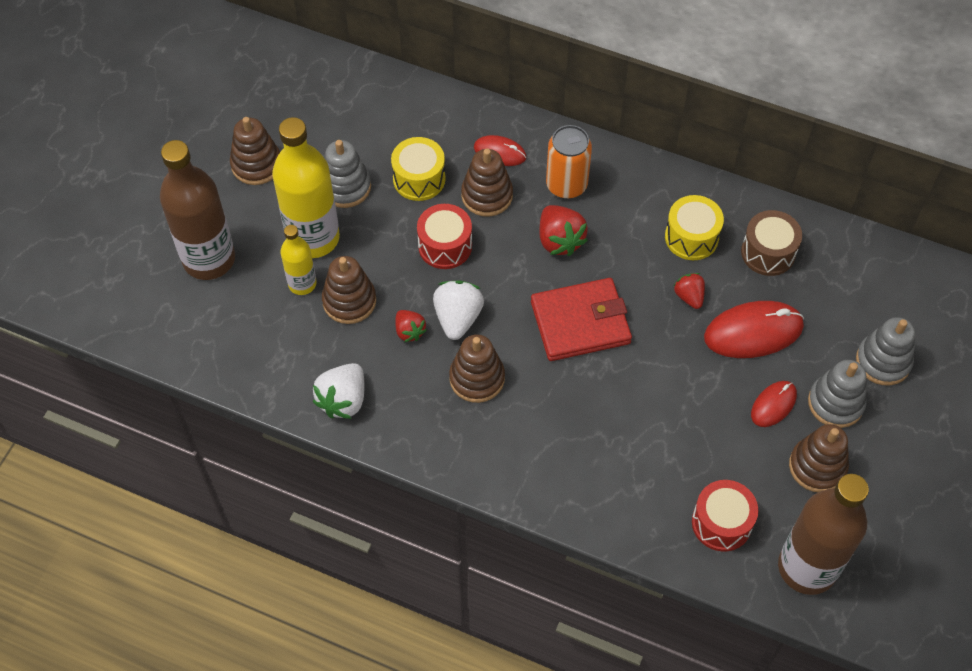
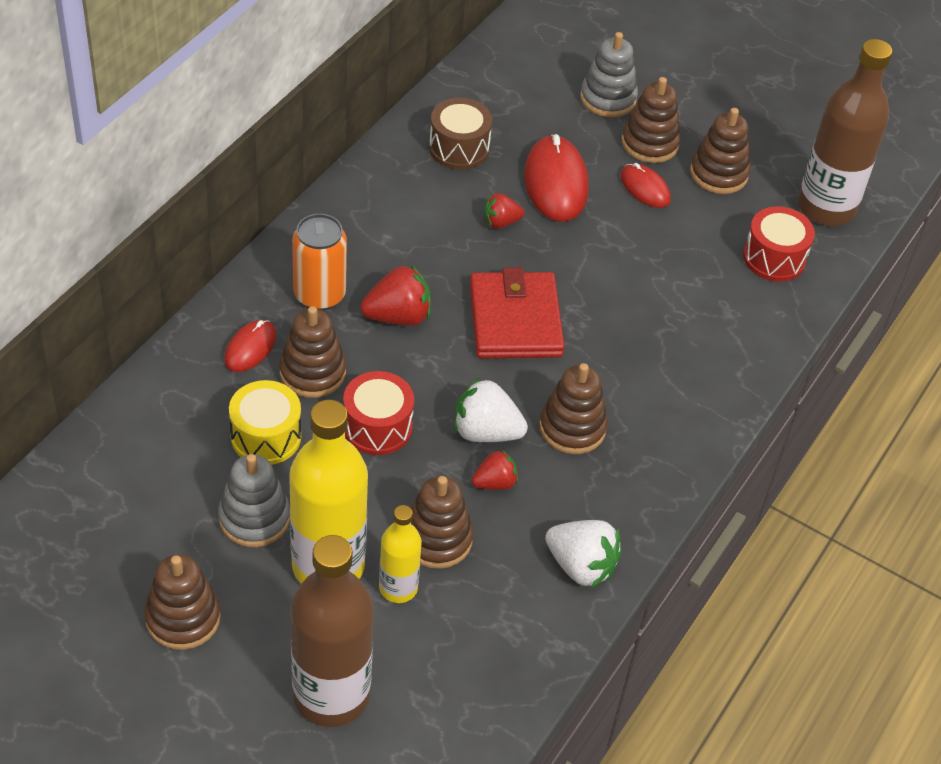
camera: 85 degrees left, 10 degrees down
yellow drum [665,195,724,260] -> none
grey stacking toy [808,360,867,428] -> brown stacking toy [621,77,681,163]

